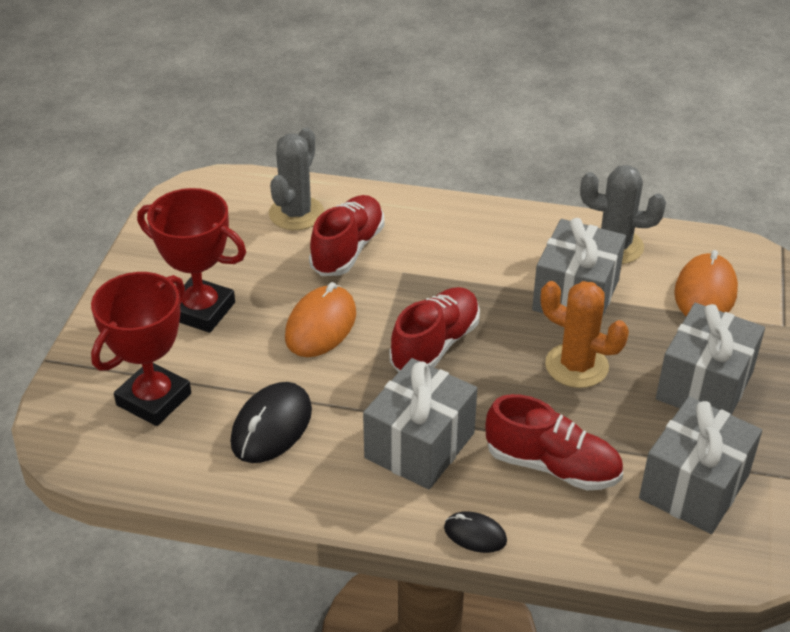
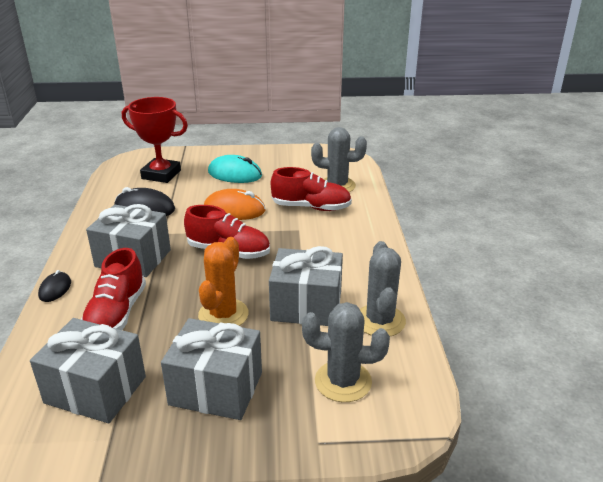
camera: 75 degrees right, 10 degrees down
red trophy [137,188,246,333] -> turquoise mouse [208,155,262,183]
orange mouse [674,250,738,316] -> grey cactus [302,302,390,402]

